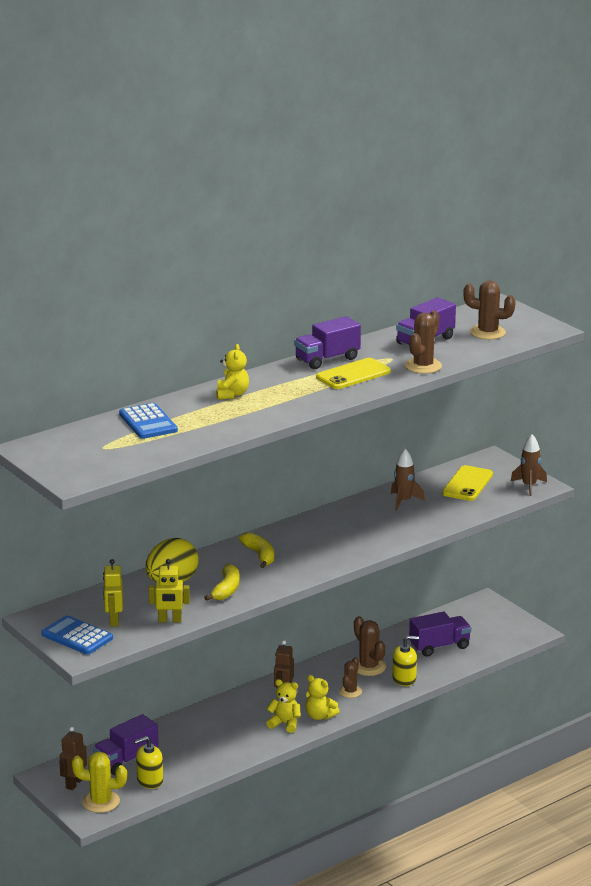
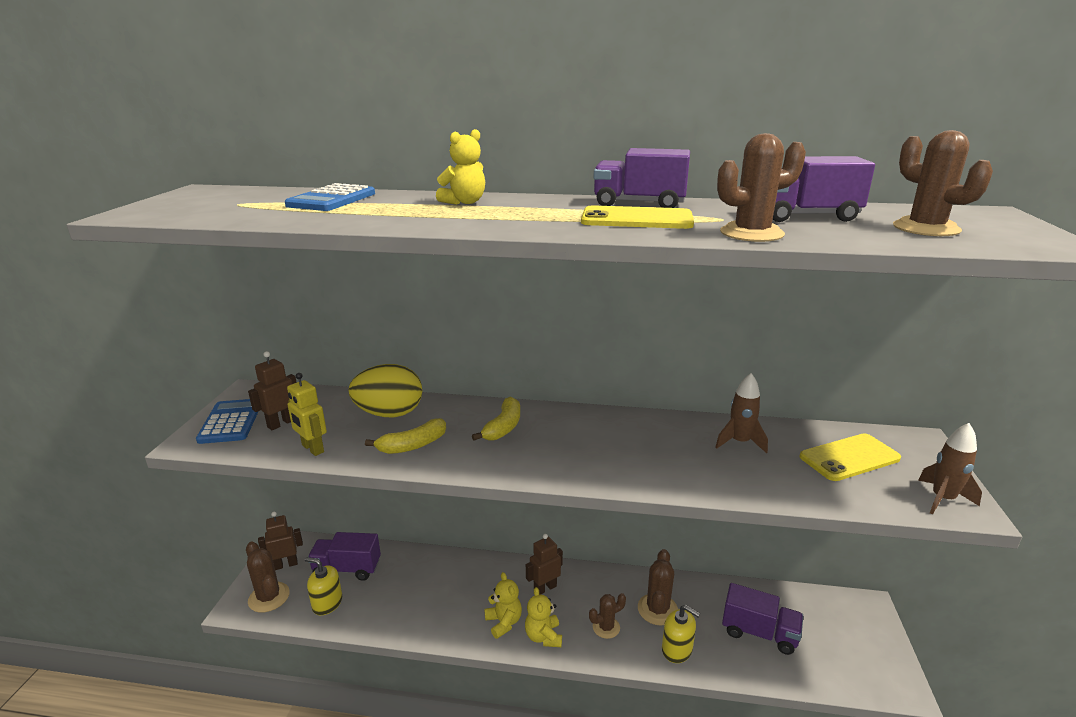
camera: 45 degrees right, 0 degrees up
yellow cactus [72,752,127,813] -> brown cactus [246,542,290,613]
yellow robot [103,559,123,627] -> brown robot [248,351,297,430]

